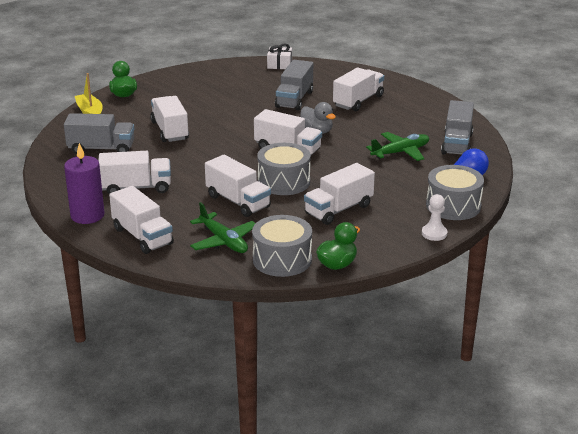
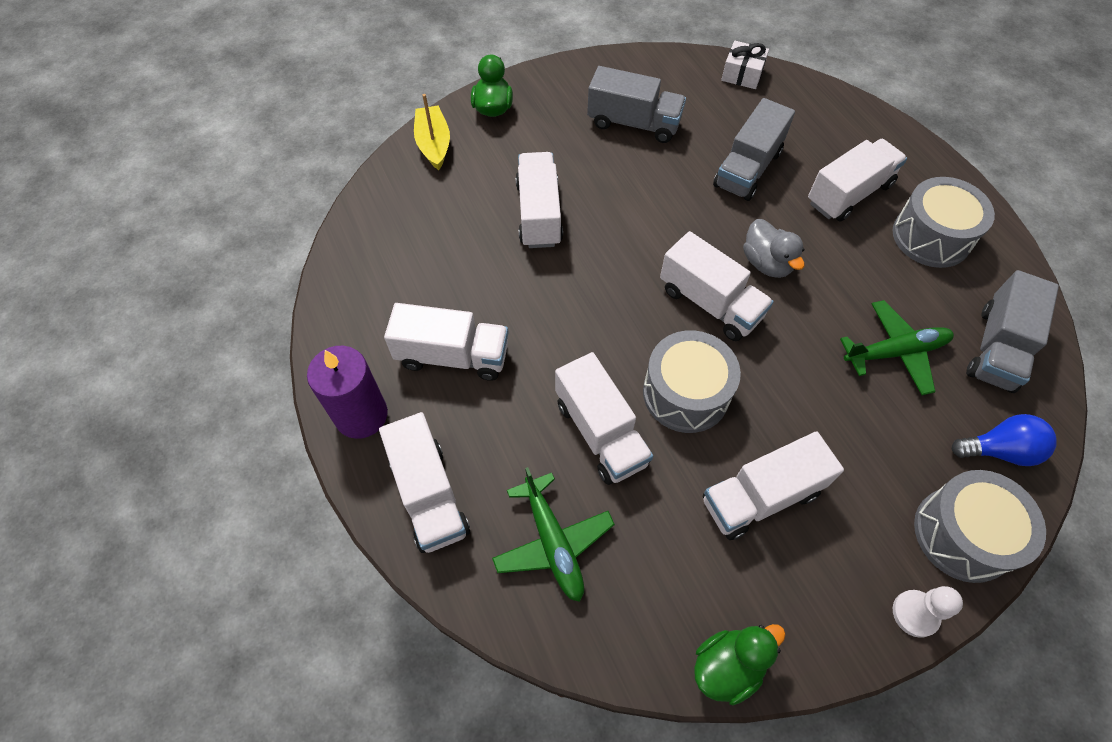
camera: 15 degrees right, 30 degrees up
grey truck [64,113,134,154] -> grey truck moved to [587,66,686,143]
grey drum [252,215,312,277] -> grey drum moved to [892,177,995,268]

